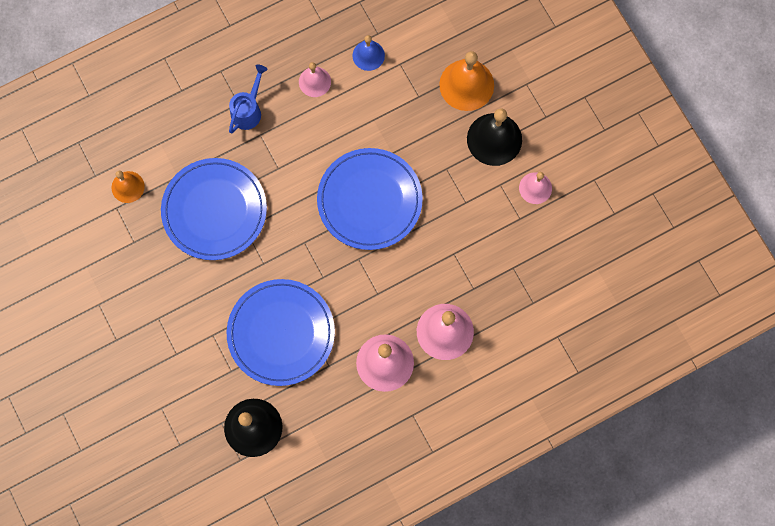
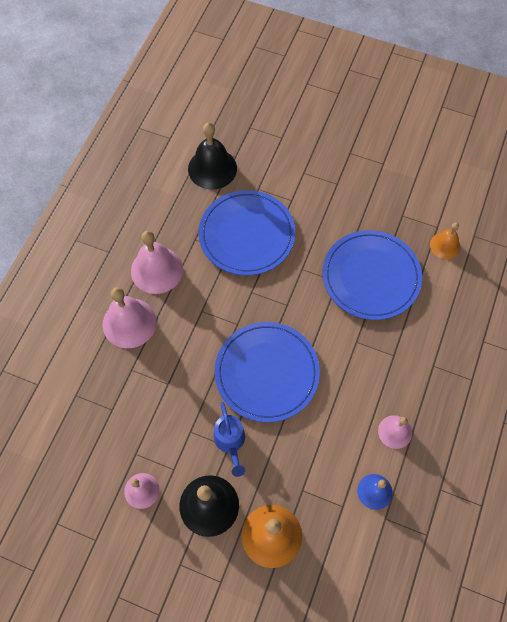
camera: 140 degrees right, 10 degrees down
blue watering can [229,65,268,134] -> blue watering can moved to [214,402,245,477]

